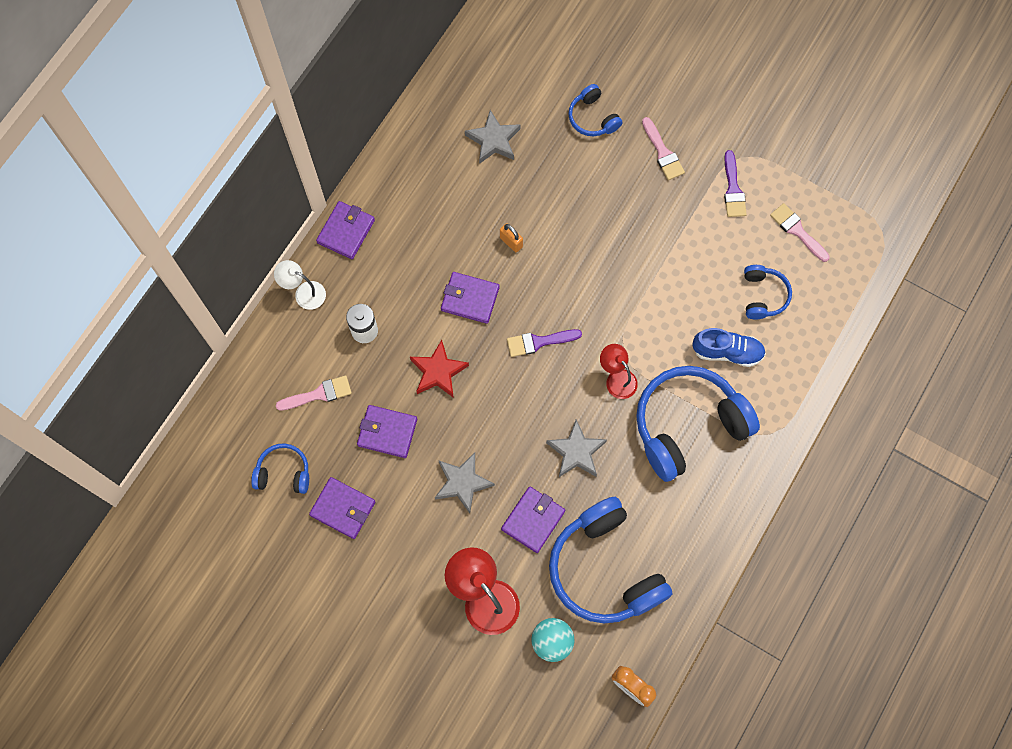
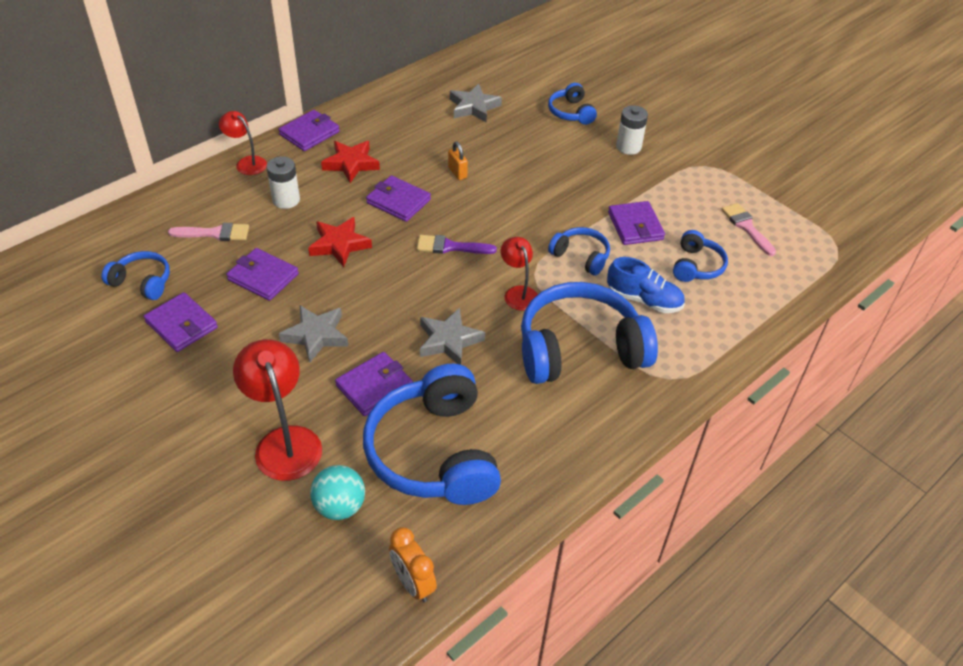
camera: 15 degrees right, 25 degrees down
white lamp [274,260,326,310] -> red lamp [219,111,267,175]
pink brush [642,117,685,180] -> white battery [616,105,648,155]
purple brush [724,150,747,217] -> none
none -> red star [321,141,380,183]
none -> blue headphones [548,227,610,276]
none -> purple wallet [608,201,665,245]

